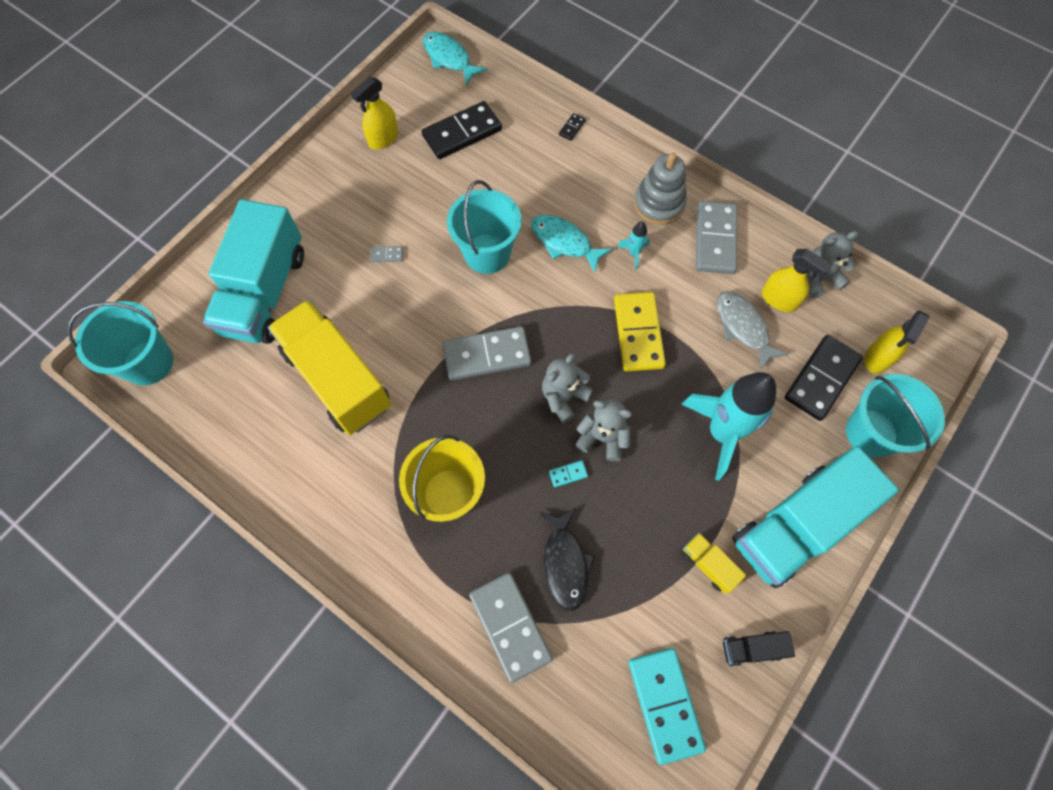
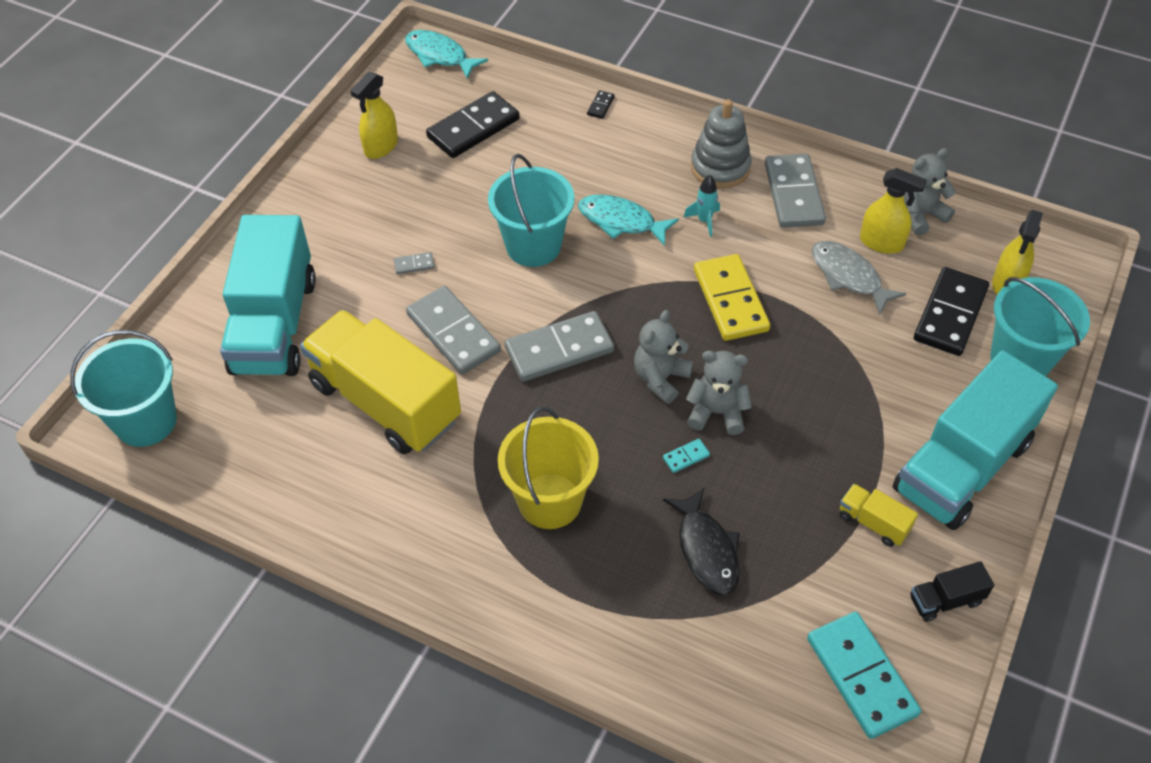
camera: 10 degrees left, 15 degrees down
grey domino [469,573,553,683] -> grey domino moved to [406,286,501,374]
turquoise rocket [682,372,776,481] -> none

